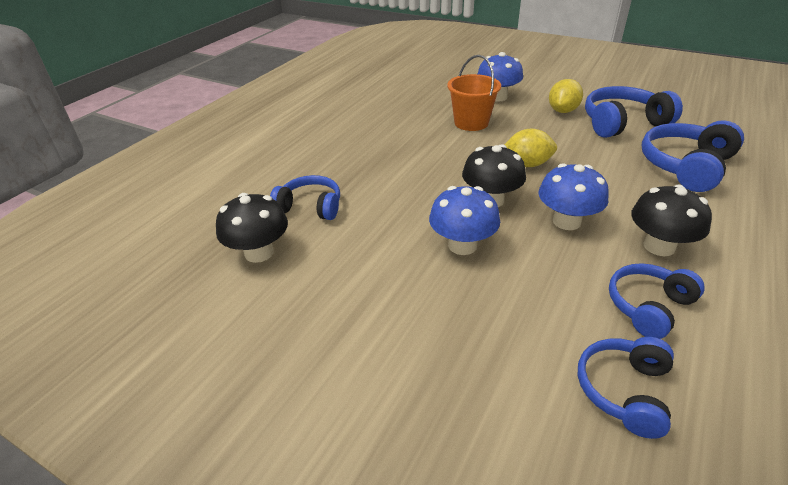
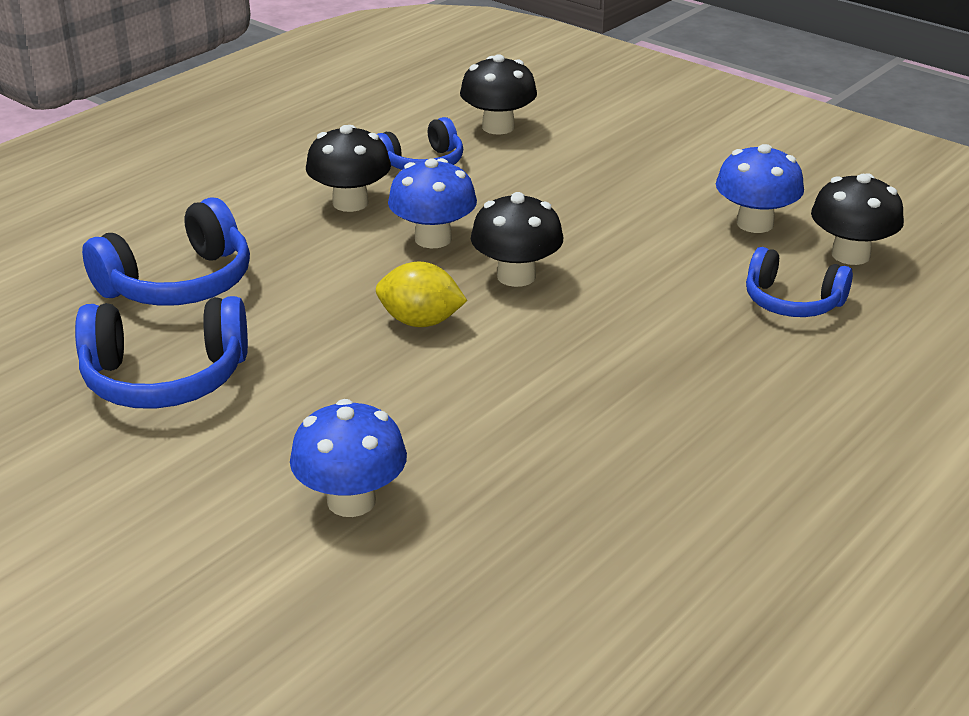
camera: 170 degrees left, 5 degrees down
blue mushroom [429,186,500,255] -> blue mushroom moved to [716,144,804,233]
orange bucket [447,55,501,131] -> none
yellow lemon [549,79,583,113] -> none
blue headphones [578,337,674,439] -> black mushroom [460,54,537,135]

